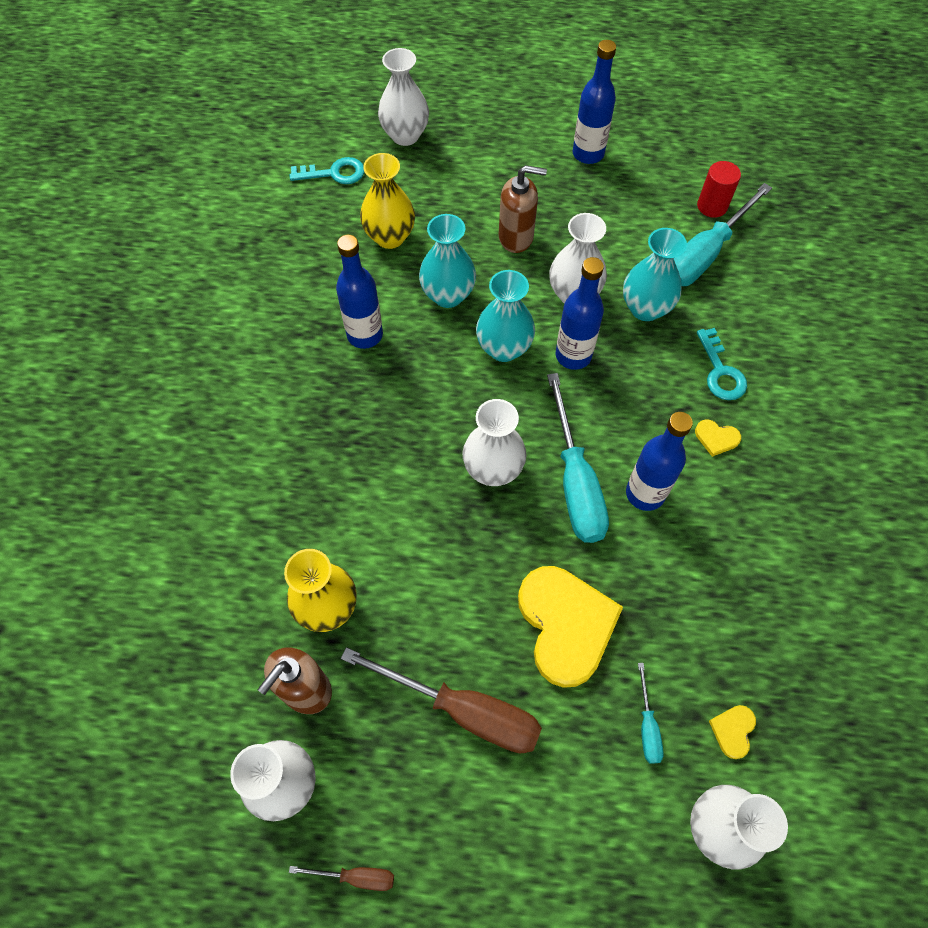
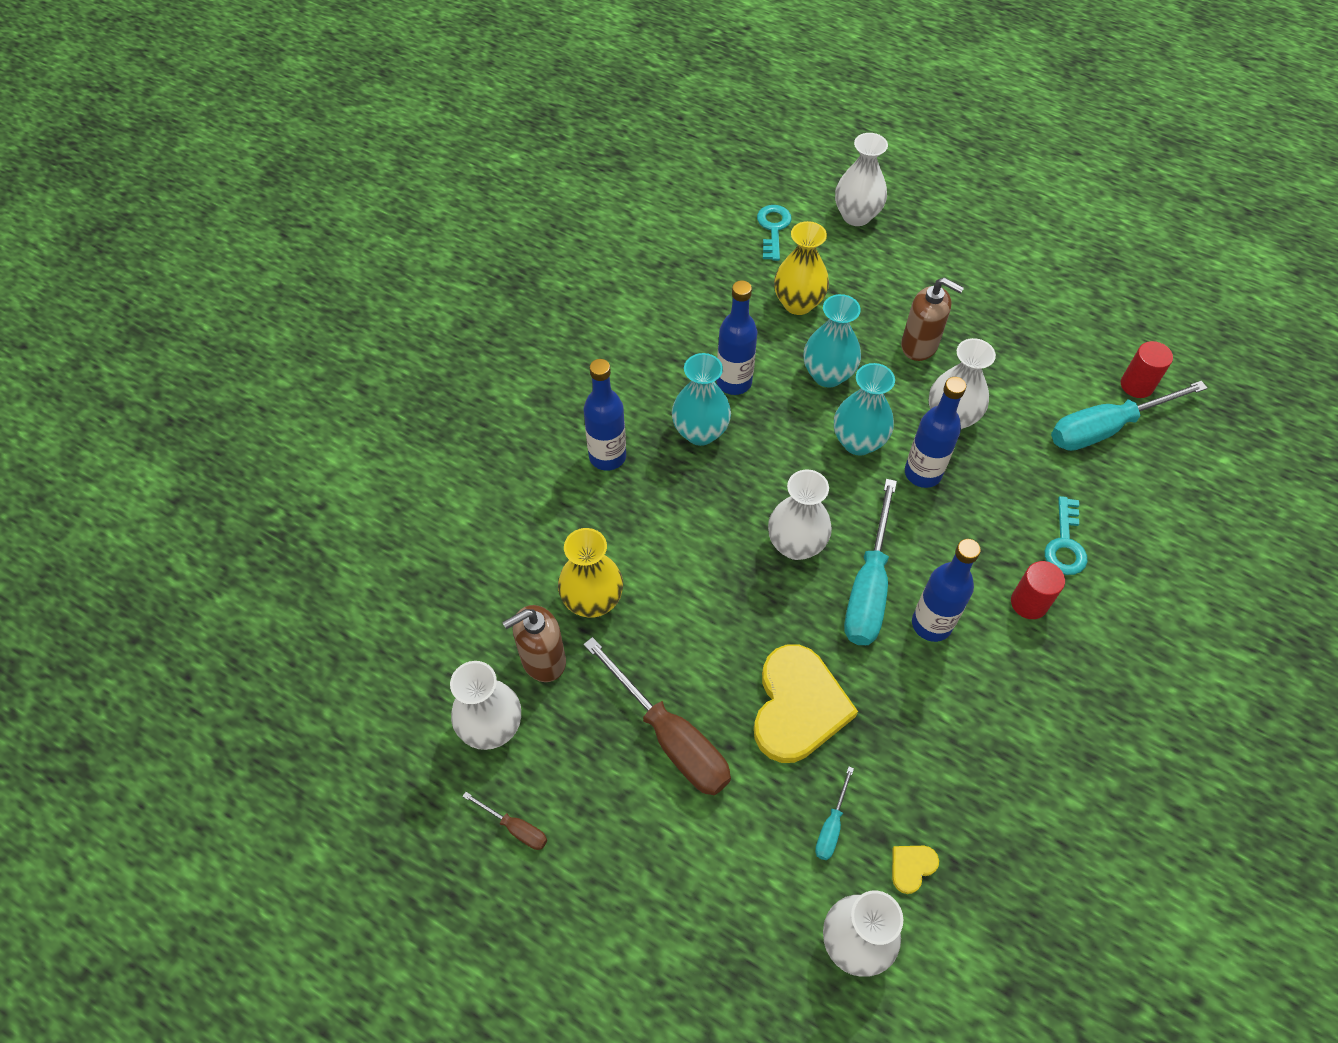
camera: 25 degrees right, 5 degrees down
turquoise key [289,157,364,184] -> turquoise key turned 105 degrees counterclockwise [757,205,791,261]
blue bottle [573,40,616,164] -> blue bottle moved to [584,359,626,471]
turquoise vase [623,228,687,321] -> turquoise vase moved to [672,353,731,446]
yellow heart [695,419,741,457] -> red cylinder [1011,561,1065,619]

